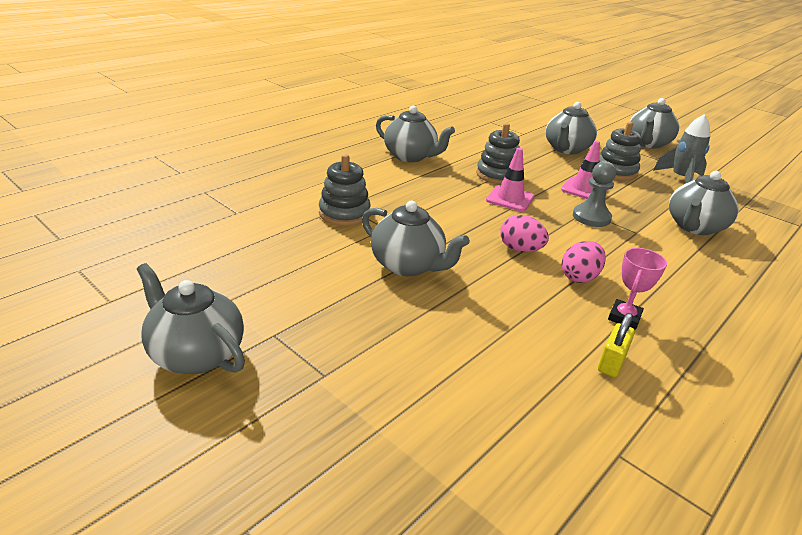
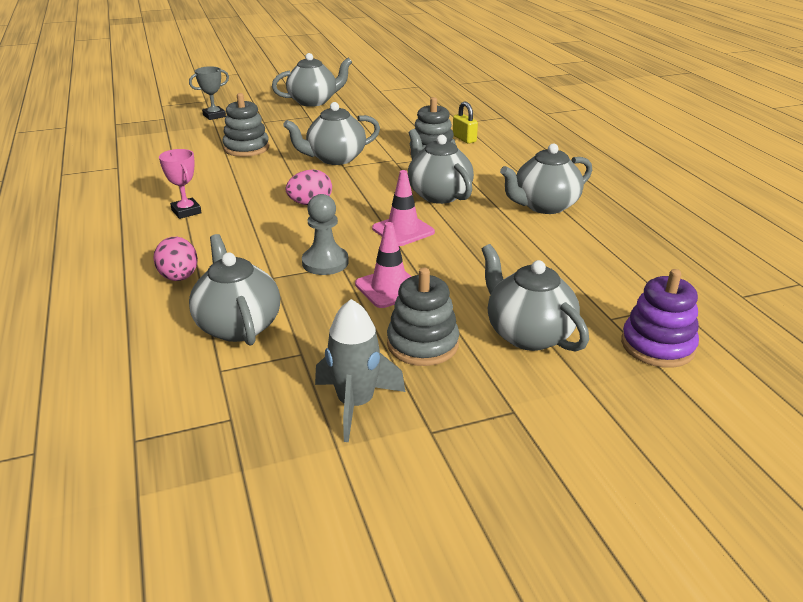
camera: 120 degrees right, 0 degrees up
grey stacking toy [476,123,520,184] -> grey stacking toy moved to [222,93,269,157]
pink egg [561,241,606,283] -> pink egg moved to [153,237,198,281]
yellow padlock [598,313,635,377] -> yellow padlock moved to [453,101,478,144]
grey teapot [630,98,679,148] -> grey teapot moved to [408,129,474,204]
none -> grey trophy [189,66,229,120]
none -> purple stacking toy [621,269,699,368]

